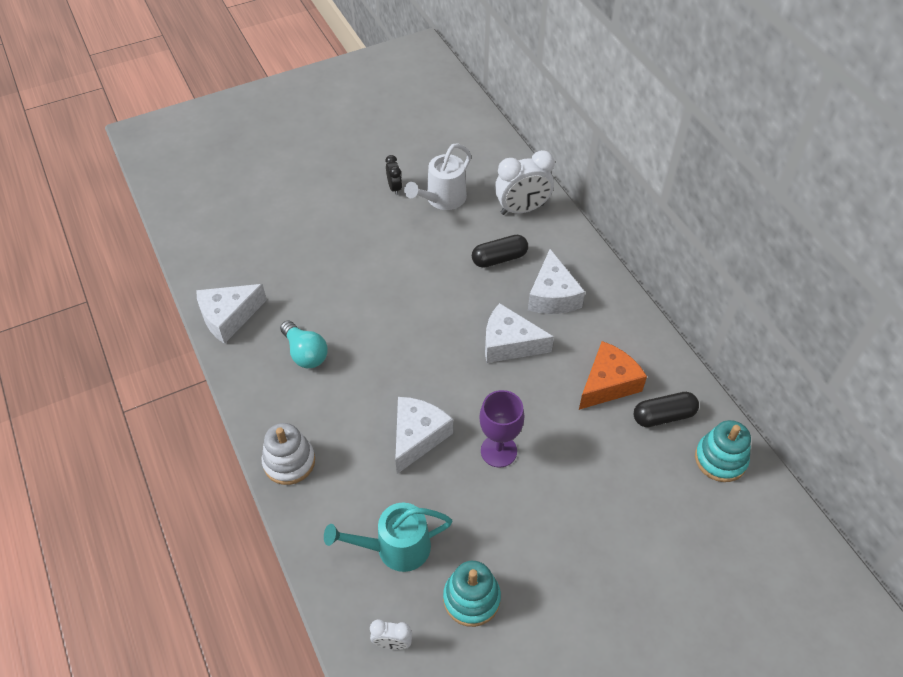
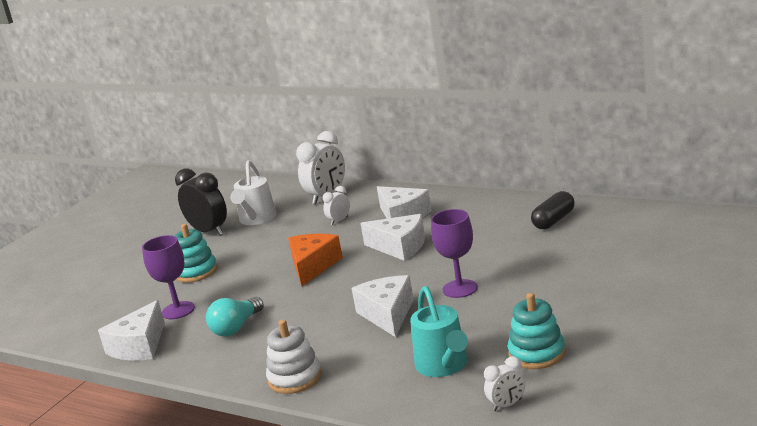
camera: 30 degrees left, 30 degrees down
turquoise light bulb [280,321,328,368] -> turquoise light bulb turned 105 degrees clockwise [206,297,264,336]
turquoise watering can [324,503,452,572] -> turquoise watering can turned 60 degrees counterclockwise [410,286,468,377]
black clock [385,155,402,195] -> black clock [175,168,227,236], size x1.95
black capsule [472,235,528,268] -> white clock [323,186,350,225]
white cheese [485,303,554,363] -> white cheese turned 135 degrees counterclockwise [360,214,425,261]
orange cheese [579,341,647,410] -> orange cheese moved to [288,234,343,286]
turquoise stacking toy [695,420,751,482] -> turquoise stacking toy moved to [175,224,217,283]
none -> purple goblet [142,235,195,319]

